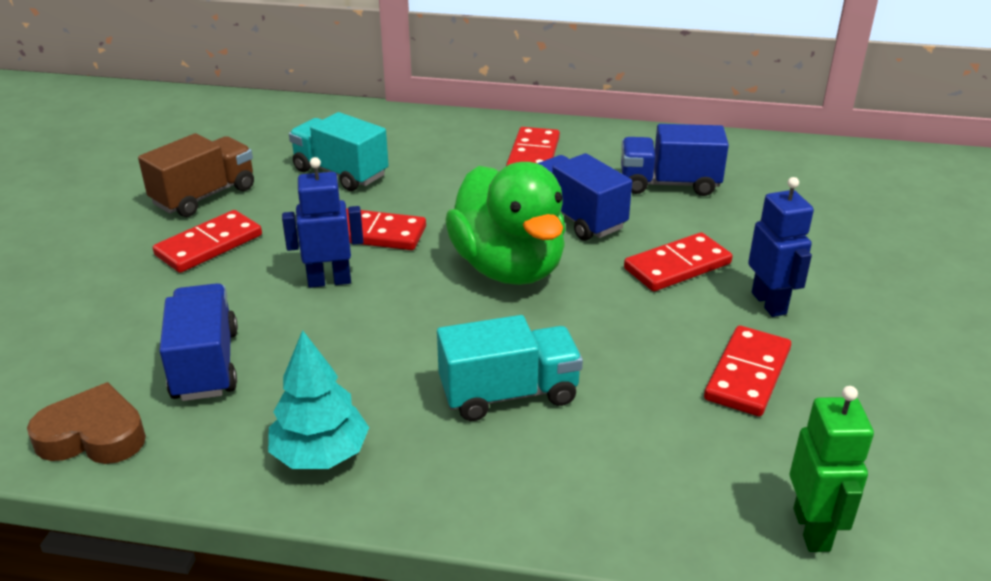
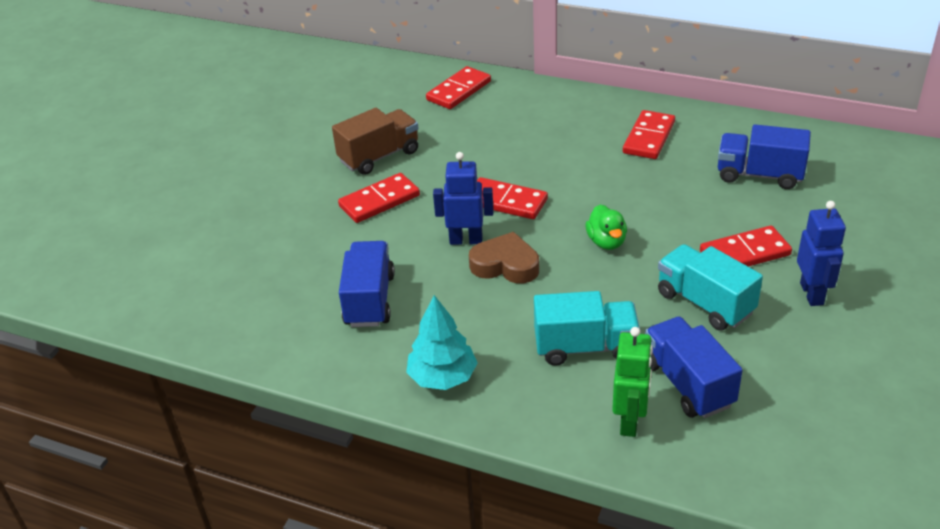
camera: 15 degrees right, 5 degrees up
brown heart [27,382,146,464] -> brown heart moved to [469,232,539,283]
turquoise truck [289,112,389,191] -> turquoise truck moved to [658,244,763,330]
green duck [445,162,566,285] -> green duck [585,204,627,250], size x0.45
blue truck [537,153,632,241] -> blue truck moved to [645,317,743,418]
red domino [704,326,791,417] -> red domino moved to [426,66,491,109]
green robot [790,386,874,552] -> green robot moved to [612,327,653,437]

